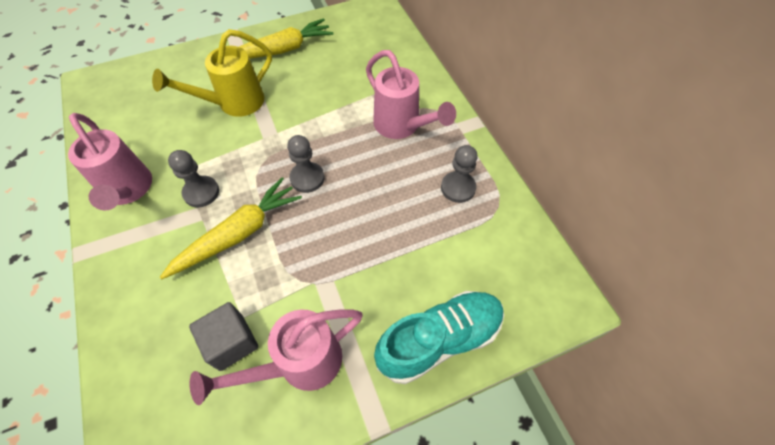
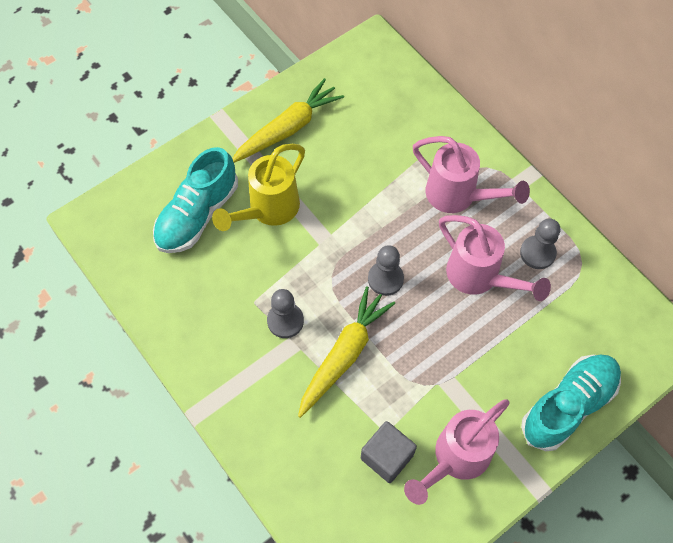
camera: 15 degrees left, 5 degrees up
pink watering can [68,113,152,210] -> pink watering can moved to [439,215,551,301]
none -> turquoise shoe [153,147,238,253]

